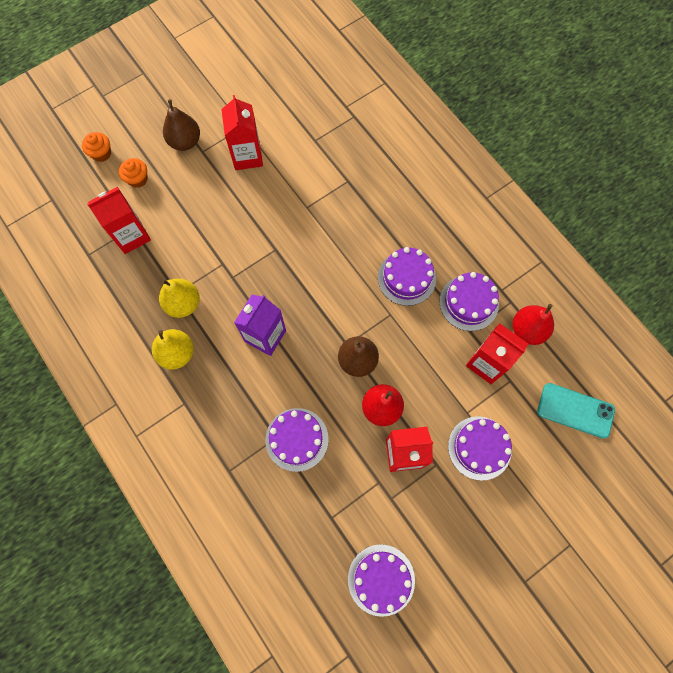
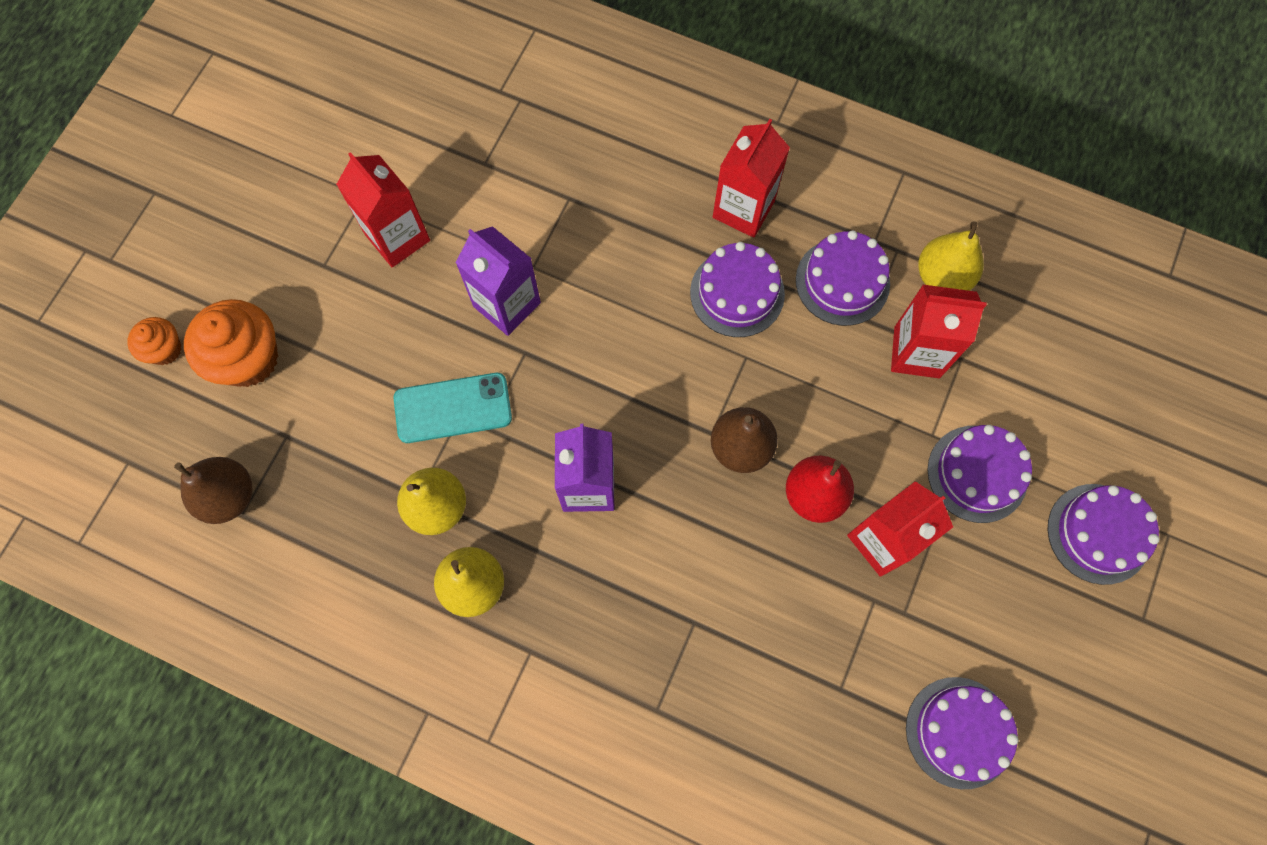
camera: 30 degrees left, 0 degrees up
red carton [87,187,151,254] -> red carton moved to [713,119,790,238]
orange cupcake [119,158,148,188] -> orange cupcake [184,299,278,387], size x1.80
brown pear [163,99,200,151] -> brown pear moved to [174,457,253,524]
purple cake [265,408,329,472] -> purple cake moved to [1048,484,1160,585]
red pear [513,304,554,345] -> yellow pear [918,221,984,291]
turquoise phone [537,383,615,439] -> turquoise phone moved to [393,373,512,443]
none -> purple carton [456,226,541,336]

